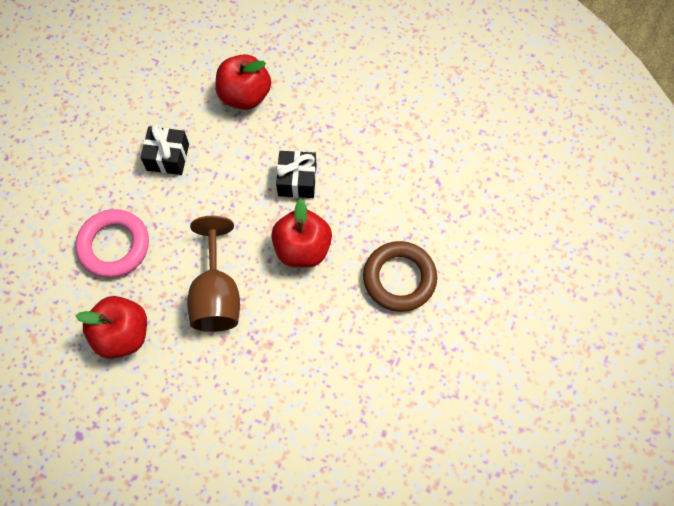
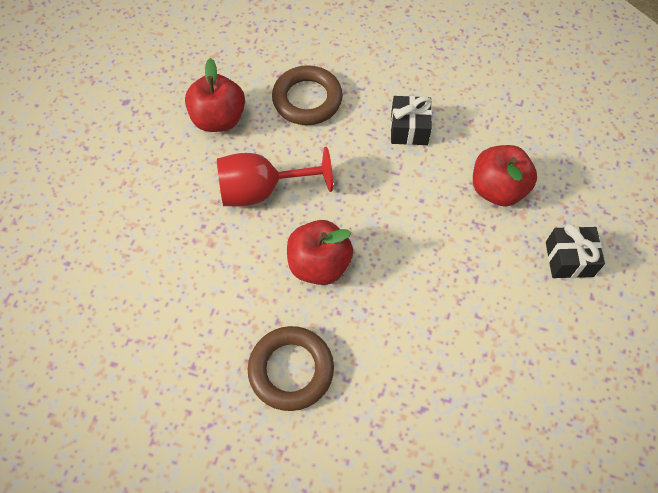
camera: 85 degrees right, 5 degrees down
pink ring [75,209,149,278] -> brown ring [272,65,343,125]
brown goblet [187,216,240,332] -> red goblet [217,147,333,206]
black gift [276,151,317,198] -> black gift moved to [546,224,605,278]

